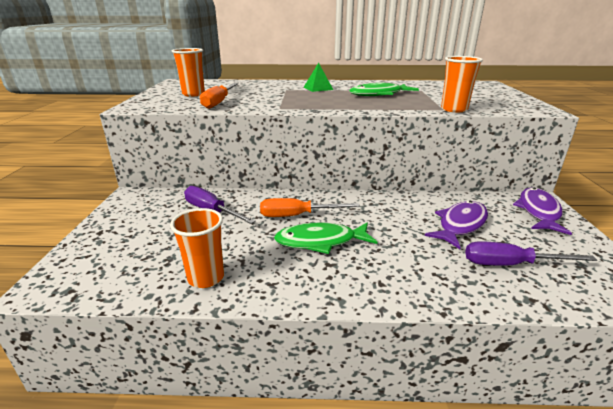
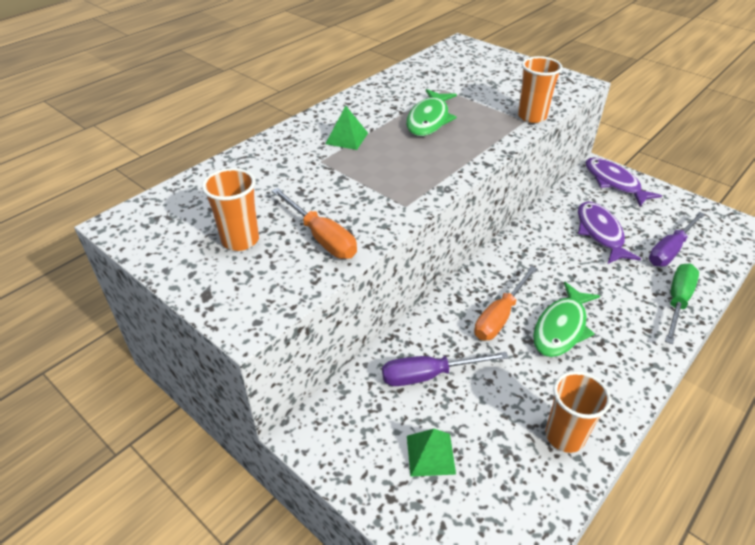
camera: 50 degrees left, 15 degrees up
none -> green pyramid [407,429,456,477]
none -> green screwdriver [665,263,699,344]

